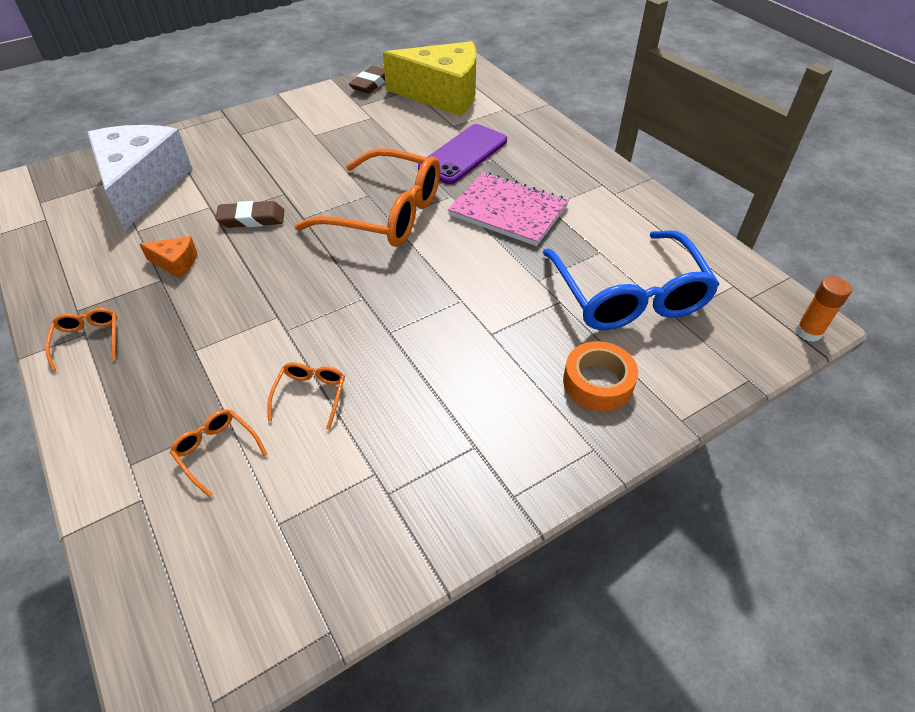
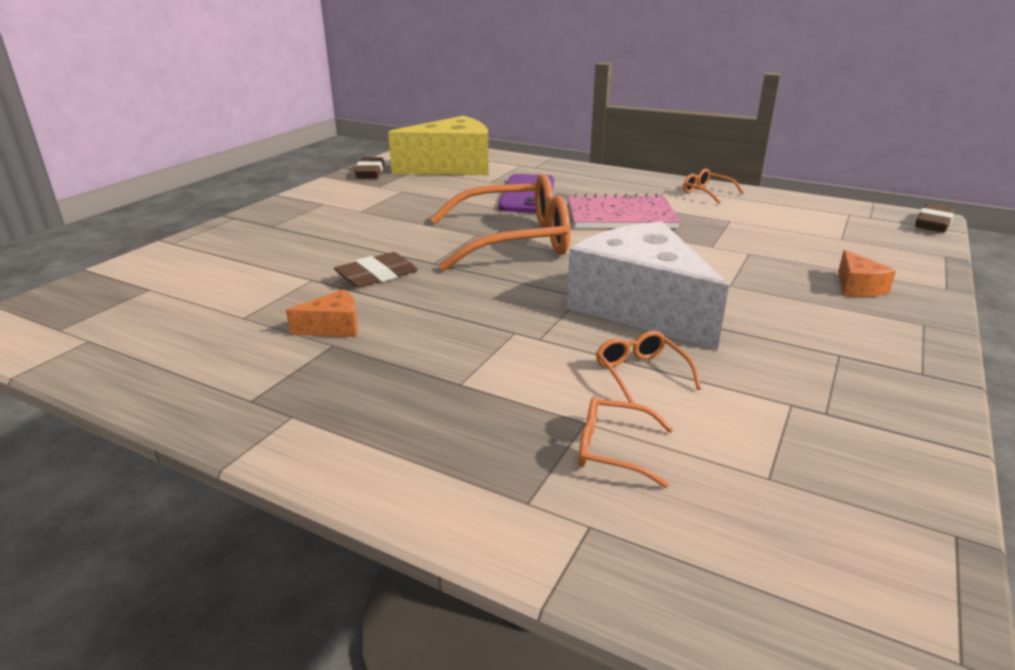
camera: 30 degrees left, 20 degrees down
orange glasses [45,308,117,371] -> orange glasses moved to [683,169,744,204]
white cheese [87,125,192,231] -> white cheese moved to [567,221,729,350]
blue glasses [543,230,720,330] -> none
orange tape [563,341,638,411] -> orange cheese [838,250,896,297]
orange glue stick [796,276,852,342] -> brown eraser [915,204,955,232]

